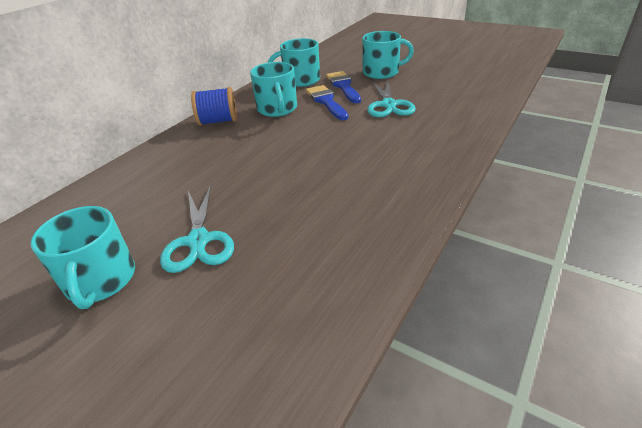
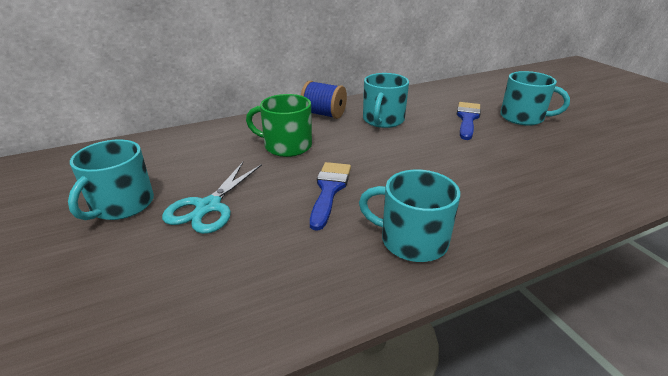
camera: 30 degrees right, 5 degrees down
turquoise mug [268,38,320,87] -> turquoise mug moved to [359,169,460,262]
blue brush [306,85,348,120] -> blue brush moved to [310,162,351,231]
turquoise scissors [367,81,416,117] -> none
none -> green mug [246,94,312,157]

